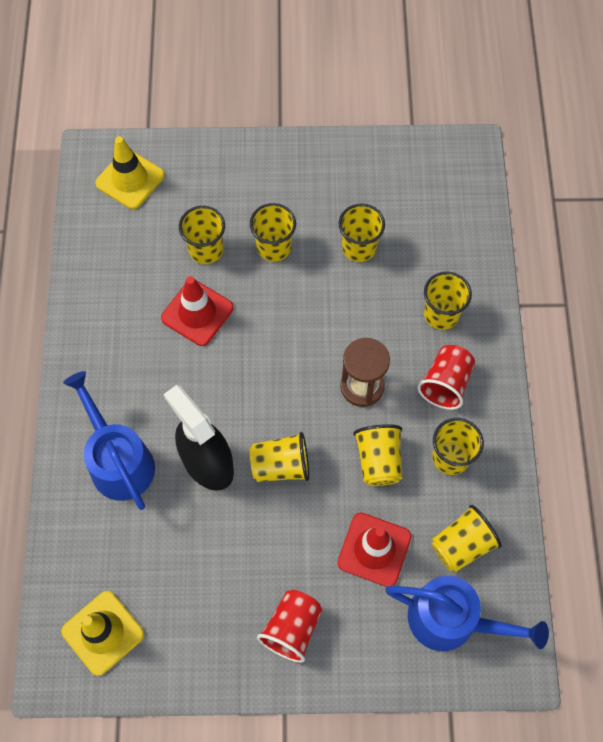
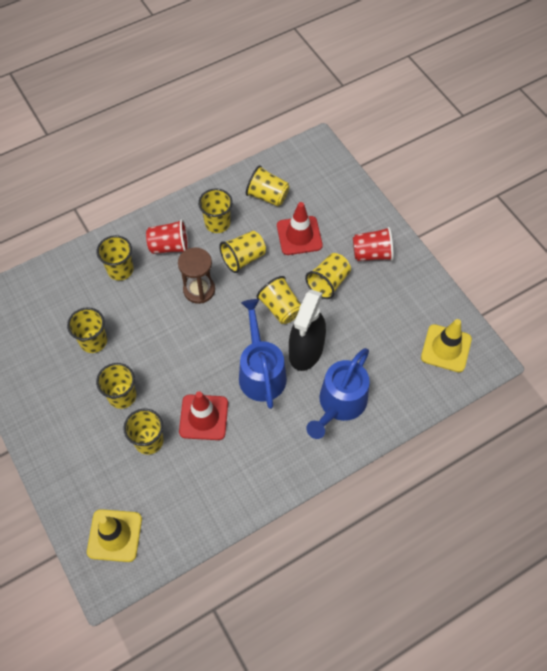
camera: 120 degrees left, 5 degrees down
blue watering can [385,576,549,651] -> blue watering can moved to [239,299,287,409]
none -> yellow cup [305,253,351,299]

